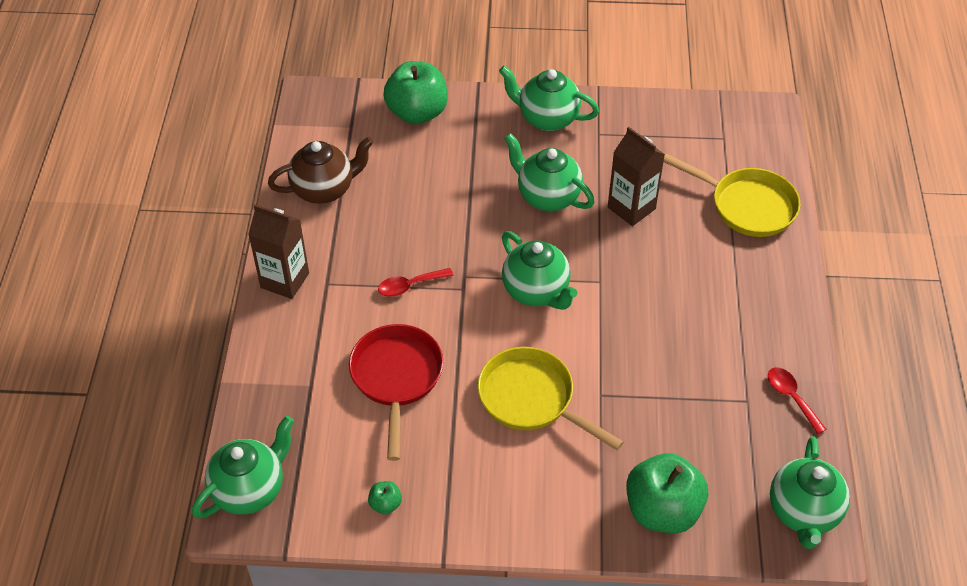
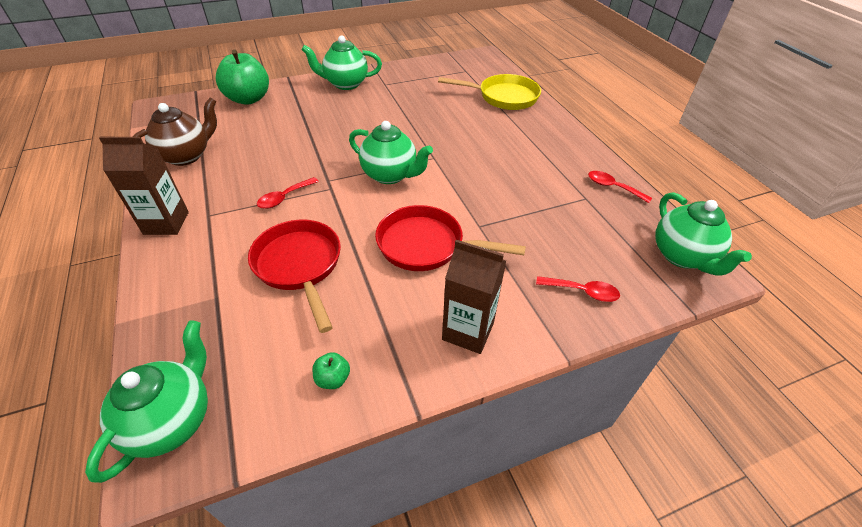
camera: 25 degrees left, 5 degrees down
yellow pan [477,347,624,450] -> red pan [375,205,526,271]
green teapot [504,133,595,211] -> none
brown carton [608,127,665,226] -> brown carton moved to [442,240,506,354]
green apple [626,453,708,533] -> red spoon [536,276,620,302]

